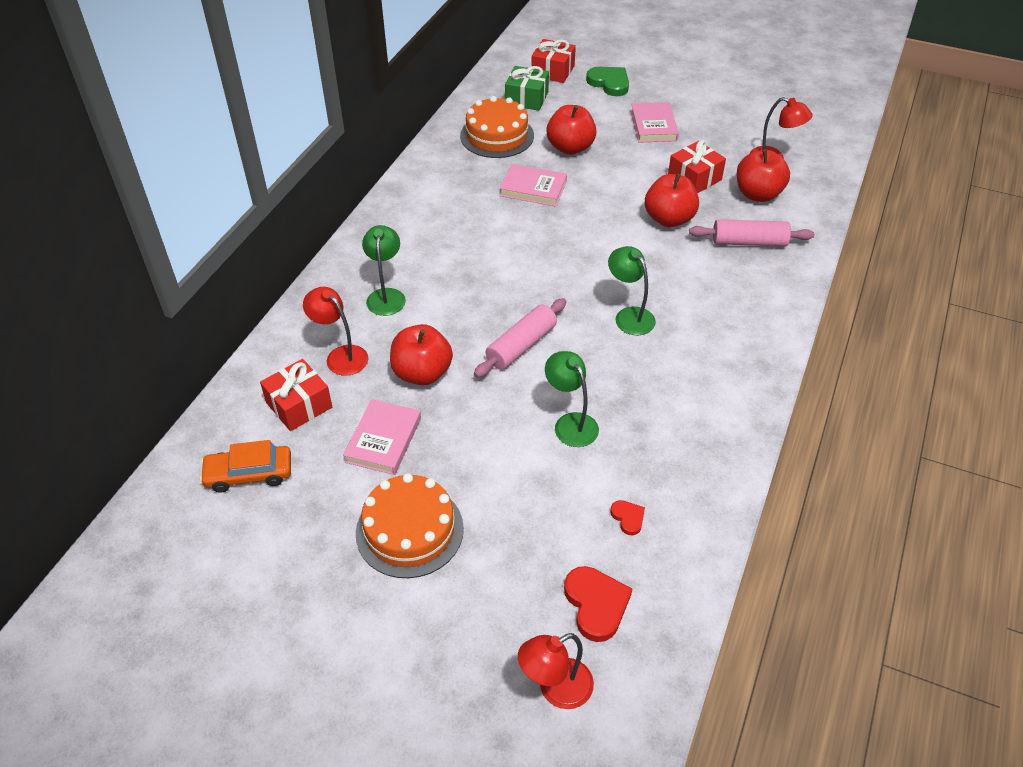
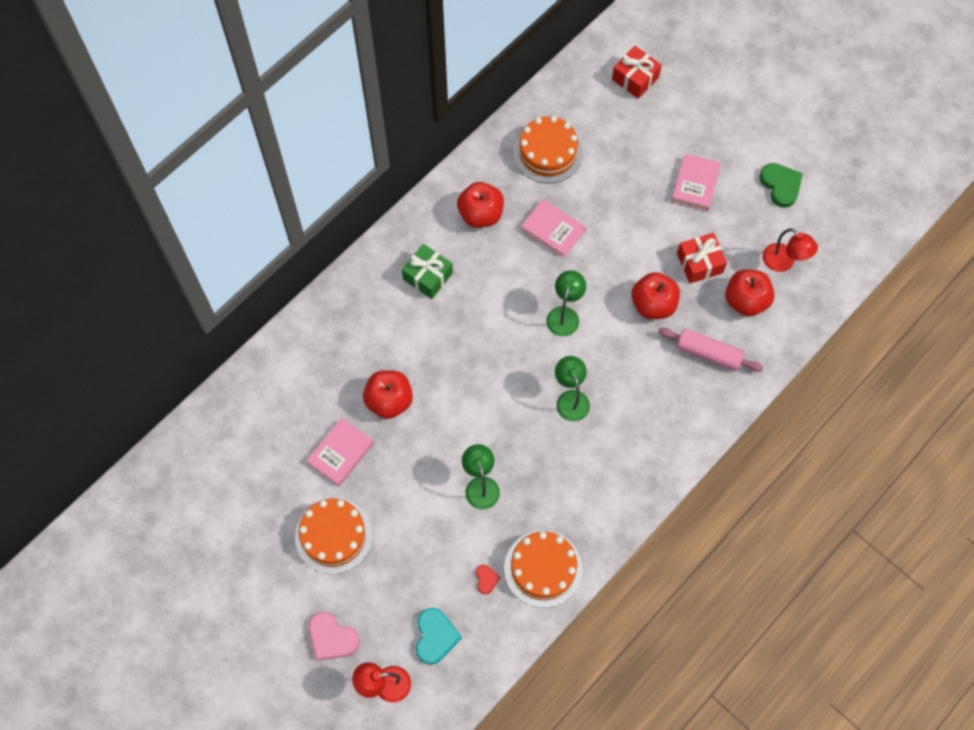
camera: 20 degrees right, 20 degrees up
orange car [200,440,291,493] -> none
red gift [260,359,332,431] -> none
red lamp [303,287,368,376] -> none
green lamp [362,225,406,316] -> green lamp moved to [546,270,586,336]
pink rolling pin [474,298,567,378] -> none
green gift [505,66,549,111] -> green gift moved to [402,244,453,299]
red apple [546,105,596,155] -> red apple moved to [457,182,504,228]
red heart [564,566,632,642] -> turquoise heart [416,608,462,665]
green heart [586,67,629,96] -> green heart moved to [760,163,803,208]
none -> pink heart [309,612,360,661]
none -> orange cake [504,530,582,608]

